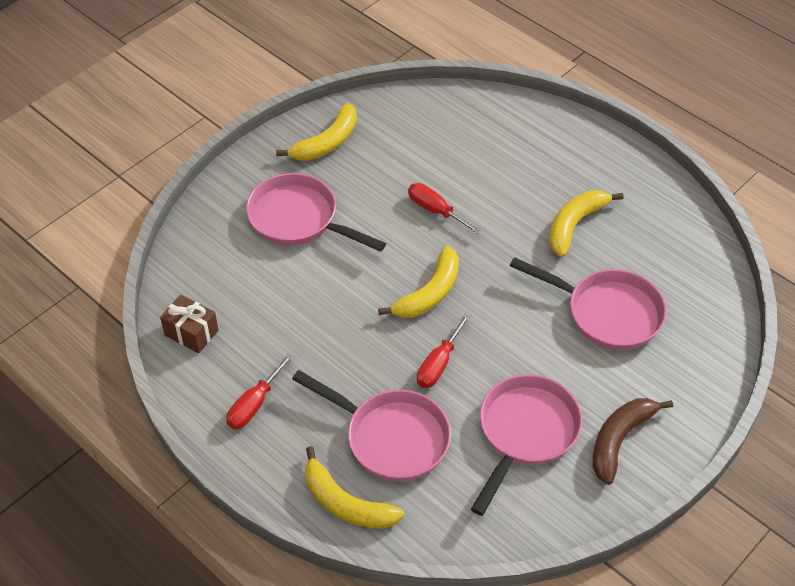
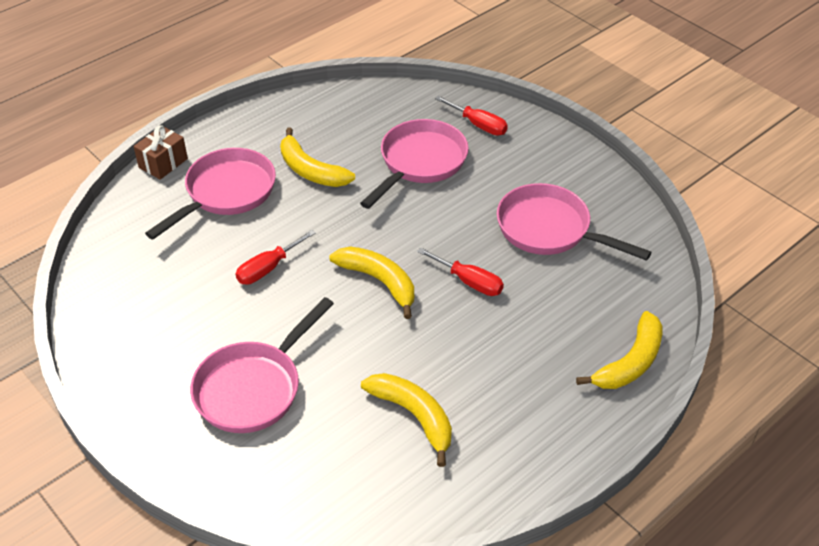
camera: 85 degrees left, 5 degrees down
brown gift [160,294,219,353] -> brown gift moved to [133,125,188,180]
red screwdriver [226,353,293,429] -> red screwdriver moved to [435,96,508,136]
yellow banana [276,103,357,161] -> yellow banana moved to [361,373,452,467]
pink pan [292,370,451,482] -> pink pan moved to [145,148,276,239]
brown banana [593,398,673,485] -> none

